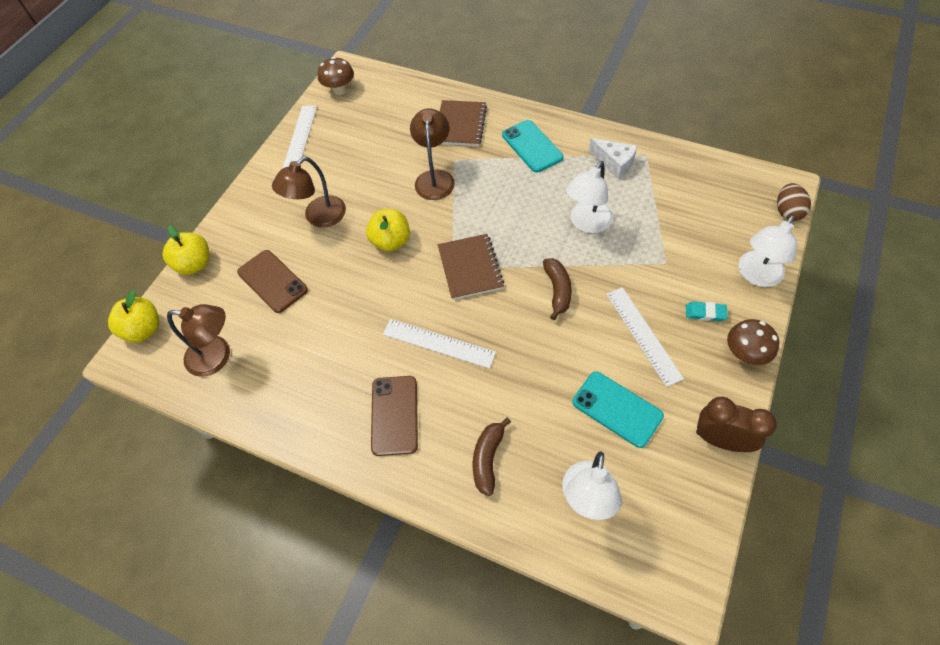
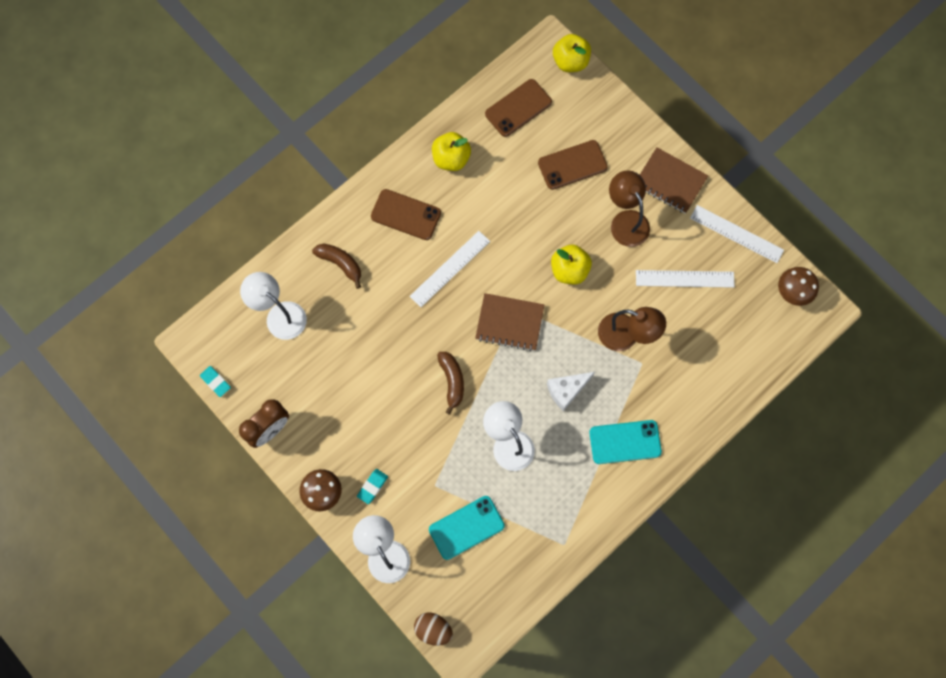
camera: 110 degrees right, 15 degrees up
yellow apple [163,226,209,275] -> yellow apple moved to [432,132,471,171]
brown lamp [167,304,230,377] -> brown phone [485,79,552,137]
brown notebook [440,100,487,146] -> brown notebook moved to [640,147,708,214]
brown banana [543,258,572,320] -> brown banana turned 120 degrees counterclockwise [437,352,464,415]
turquoise phone [572,372,664,448] -> turquoise phone moved to [429,496,505,560]
white cheese [589,138,637,179] -> white cheese moved to [547,372,595,411]
white ruler [606,287,684,387] -> white ruler moved to [636,270,735,288]
none -> turquoise eraser [200,366,231,397]

